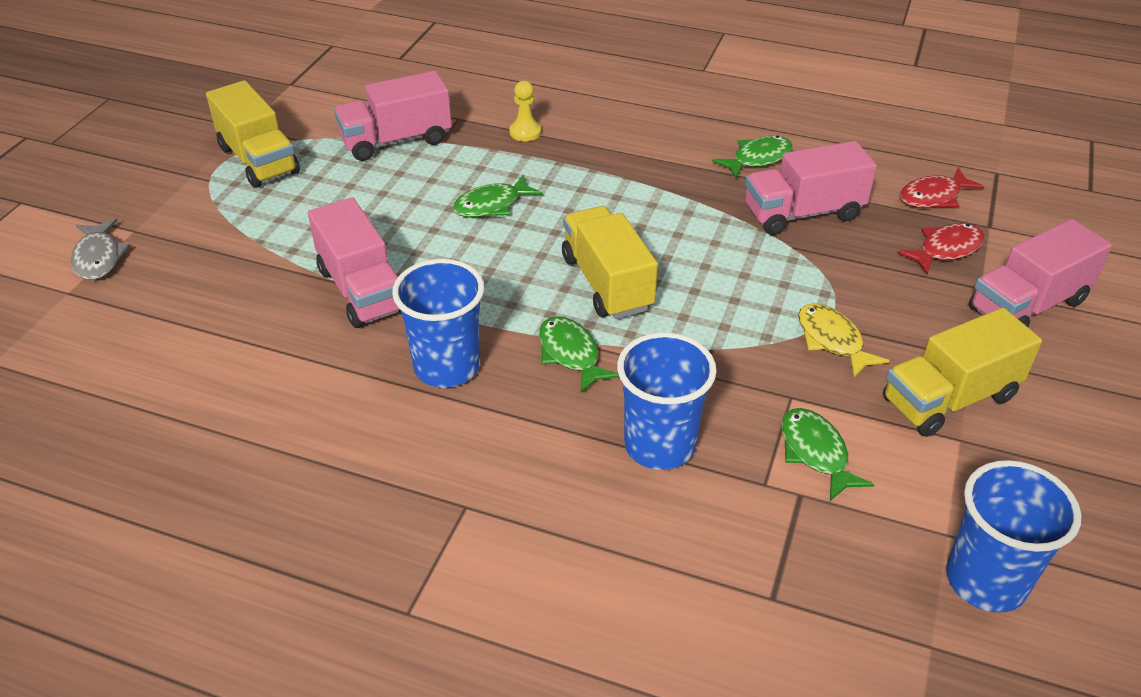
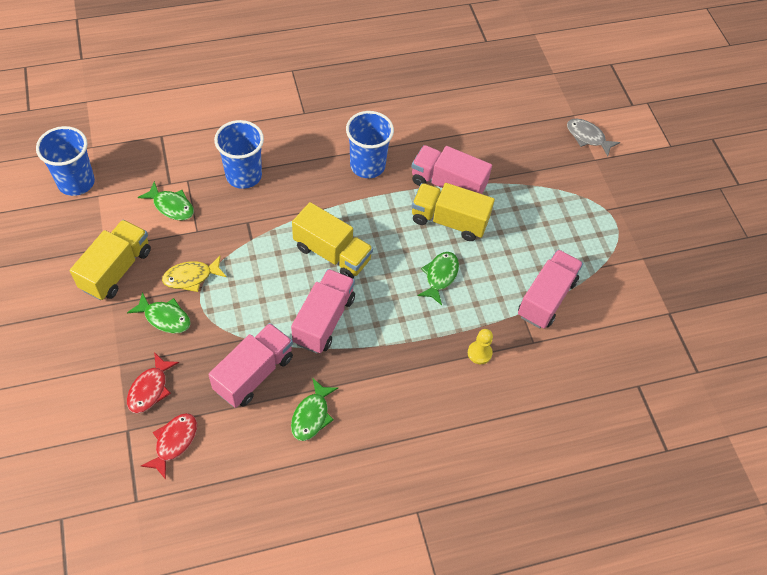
camera: 140 degrees right, 15 degrees up
yellow truck [206,80,300,188] -> yellow truck moved to [412,183,495,241]
green fish [539,316,619,394] -> green fish moved to [127,292,191,334]
yellow fish [798,303,889,378] -> yellow fish turned 135 degrees clockwise [162,256,227,292]
pink truck [969,219,1112,327] -> pink truck moved to [291,269,355,354]

